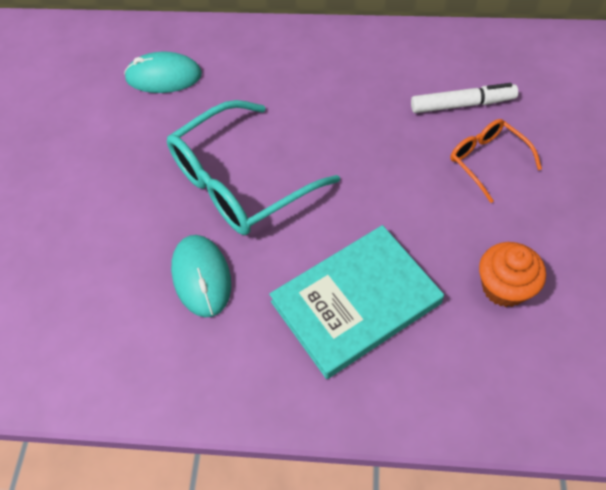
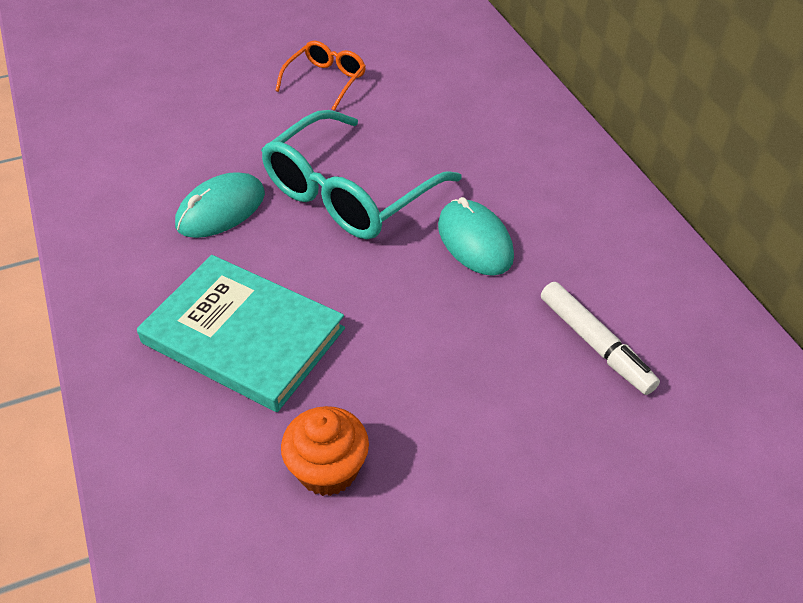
camera: 60 degrees right, 10 degrees down
turquoise mouse [124,52,202,93] -> turquoise mouse moved to [438,197,514,276]
turquoise glasses [167,100,340,235] -> turquoise glasses turned 75 degrees counterclockwise [261,110,462,239]
orange glasses [450,119,542,203] -> orange glasses moved to [275,41,366,111]

